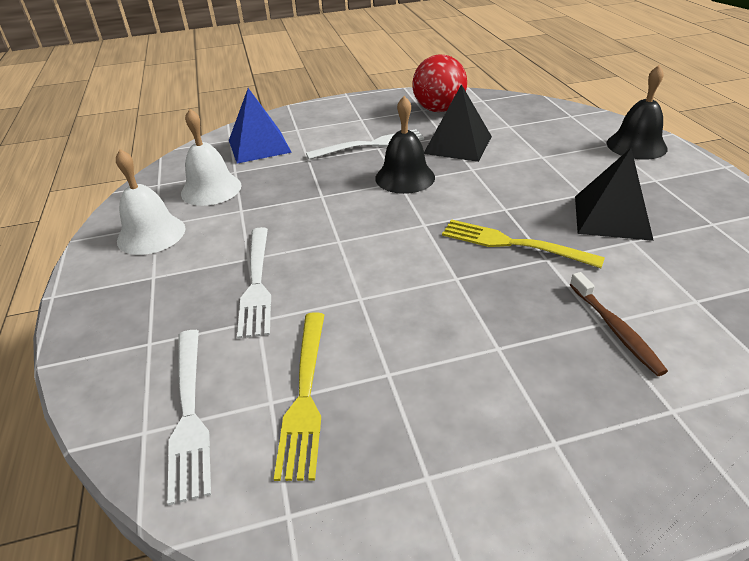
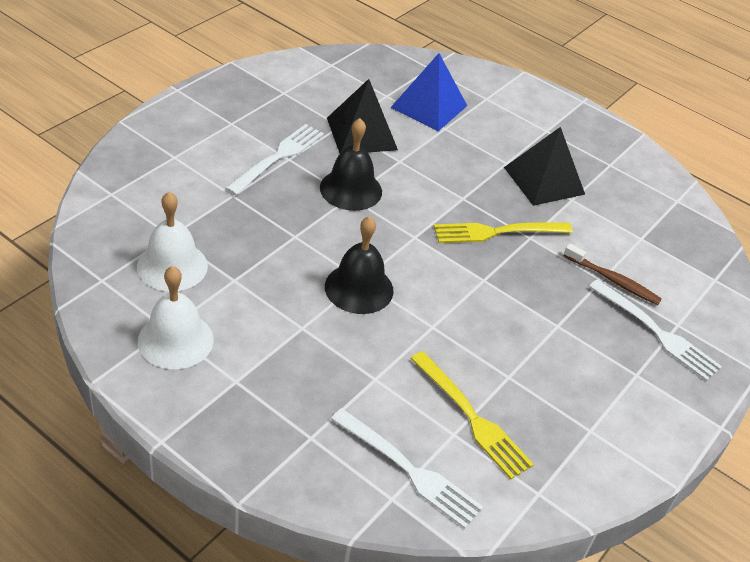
camera: 45 degrees left, 5 degrees up
blue pyramid [229,88,292,164] -> blue pyramid moved to [390,53,467,131]
white fork [237,227,271,339] -> white fork moved to [589,279,722,381]
red ball [412,55,467,112] -> none
black bell [607,65,667,160] -> black bell moved to [325,216,394,314]

